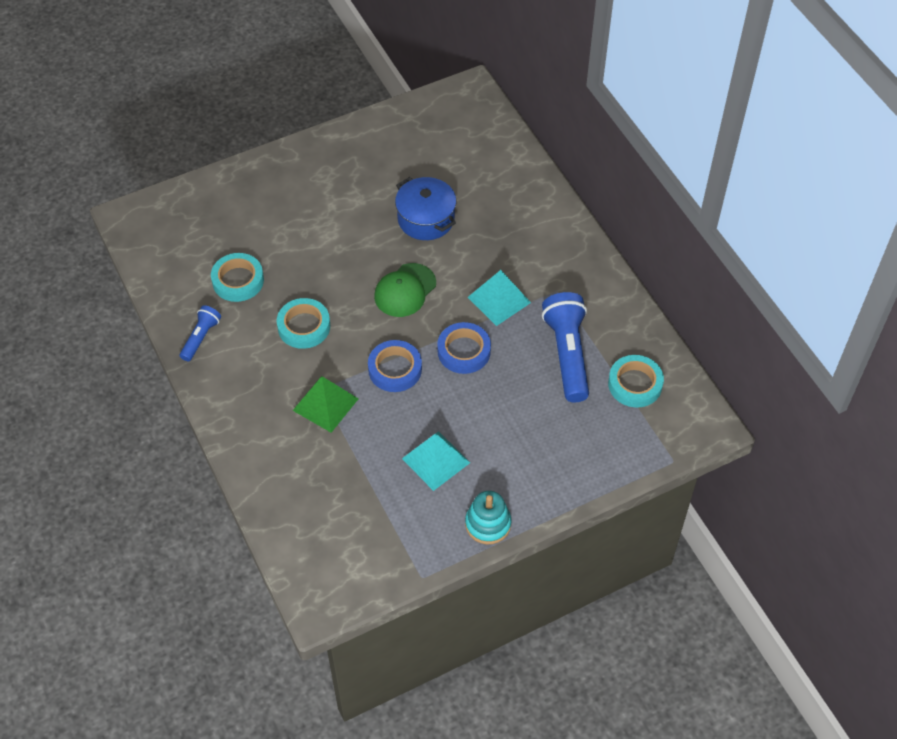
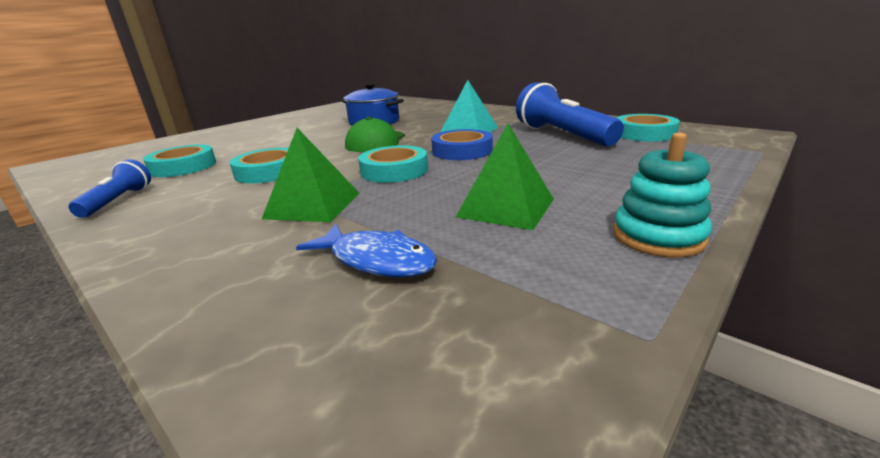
camera: 20 degrees left, 30 degrees down
blue tape [368,340,422,392] -> turquoise tape [358,145,428,183]
turquoise pyramid [402,431,470,491] -> green pyramid [456,124,554,230]
none -> blue fish [296,224,437,277]

